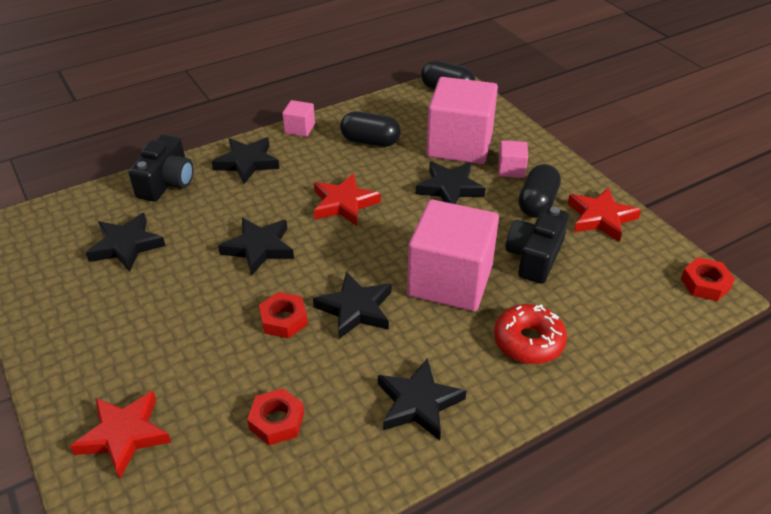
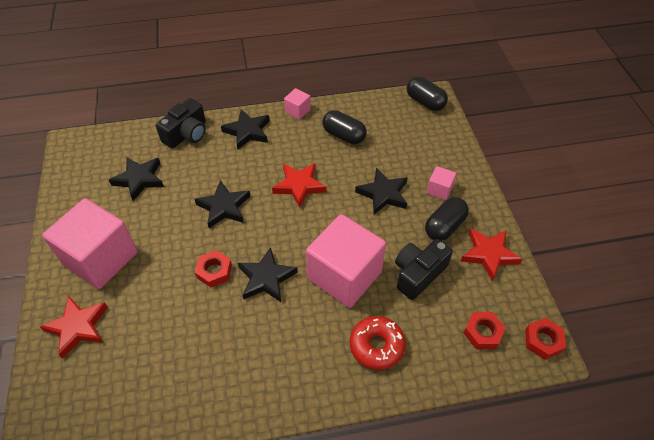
camera: 20 degrees right, 10 degrees up
red nut [247,388,304,445] -> red nut moved to [464,312,506,349]
black star [378,358,466,440] -> none
pink cube [426,77,498,164] -> pink cube moved to [42,198,138,289]

